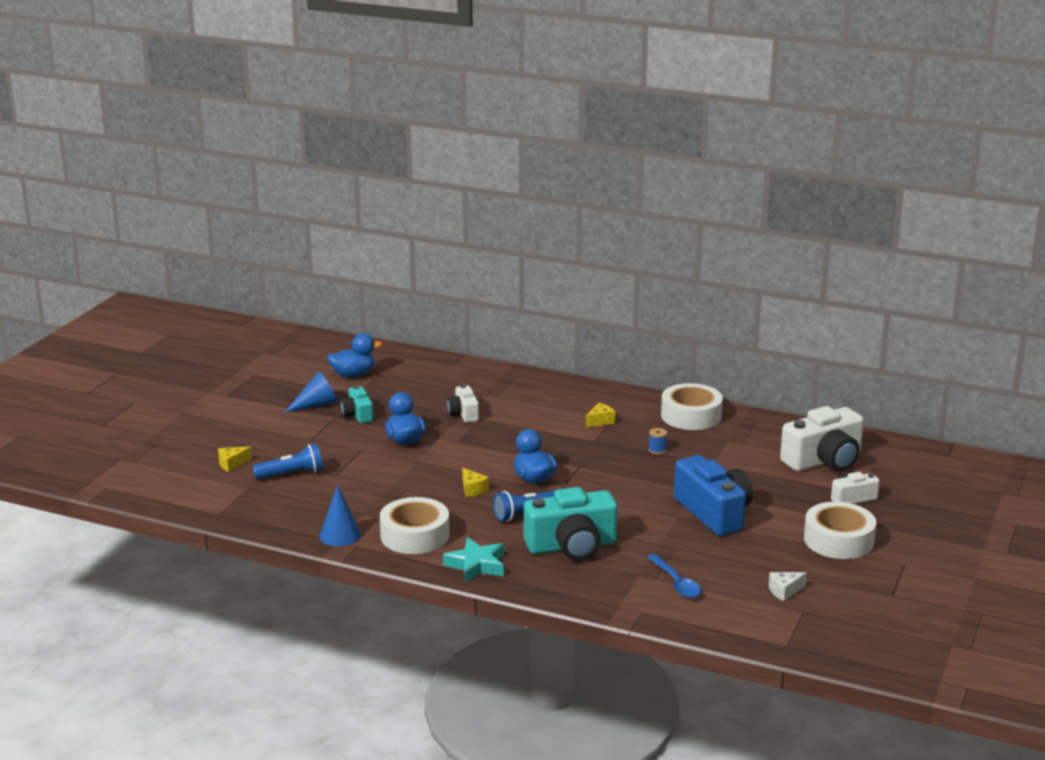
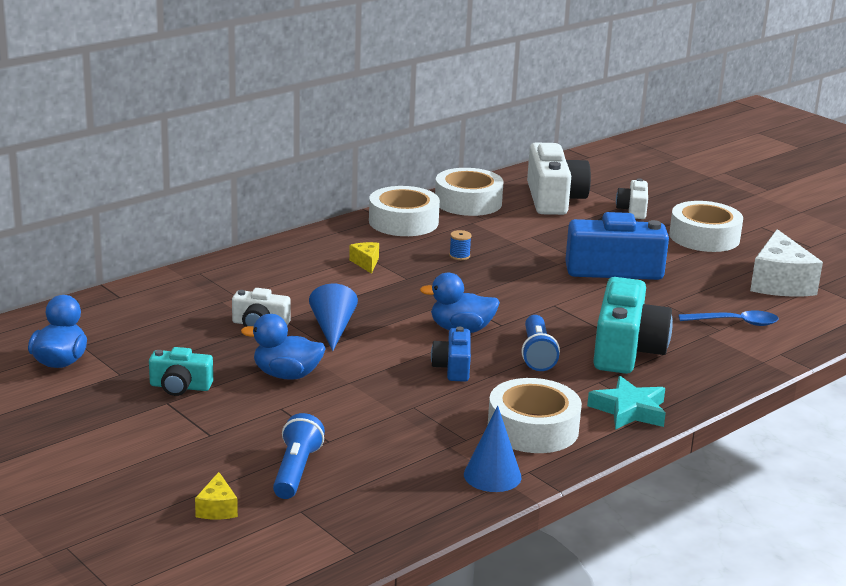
camera: 65 degrees left, 0 degrees up
blue cone [284,372,337,413] -> blue cone moved to [309,284,358,351]
yellow cheese [462,468,489,497] -> blue camera [431,327,471,382]
white cheese [769,572,807,601] -> white cheese [750,229,823,297], size x2.16
none -> white tape [435,168,503,216]

